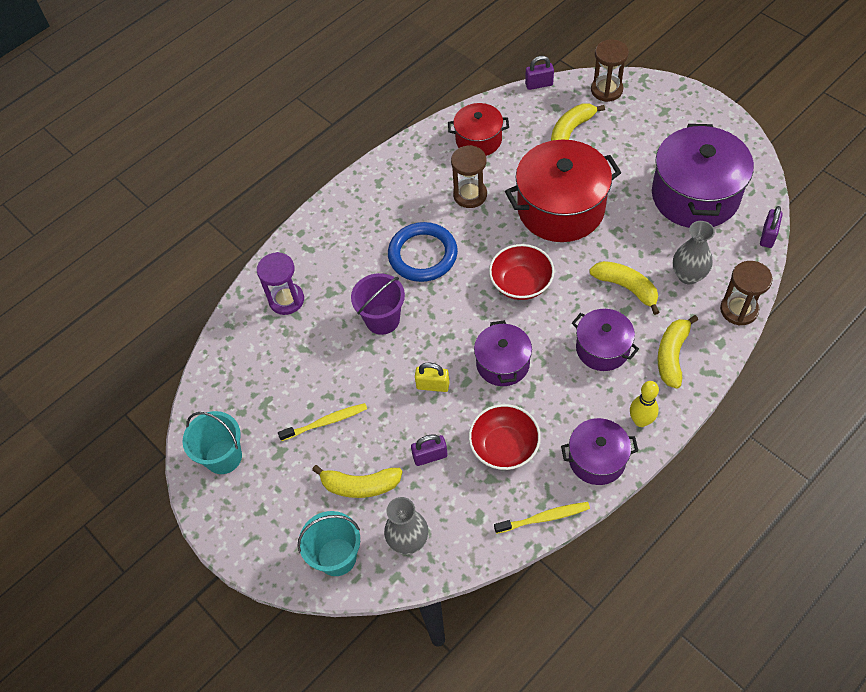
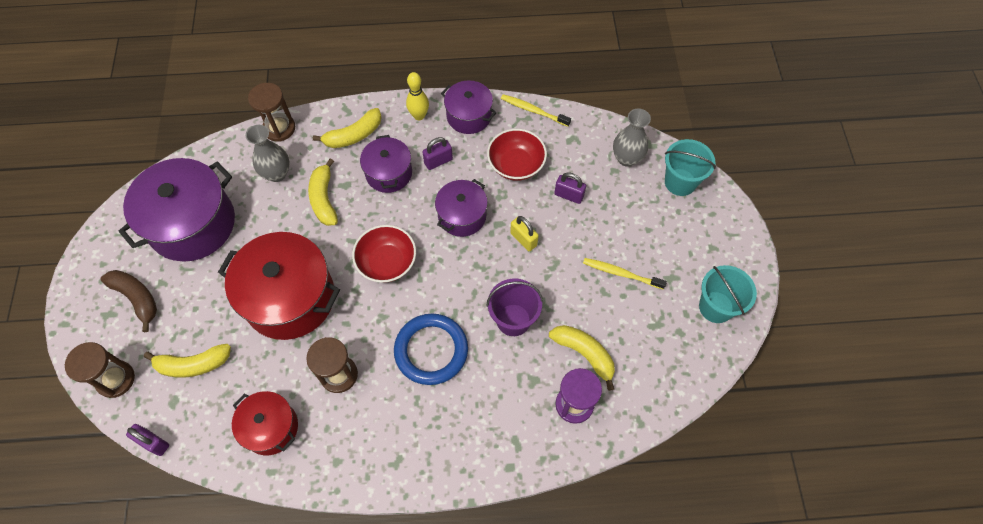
camera: 145 degrees left, 5 degrees up
yellow banana [312,465,402,498] -> yellow banana moved to [549,325,615,391]
purple padlock [760,206,783,248] -> purple padlock moved to [423,137,453,170]
none -> brown banana [100,270,157,332]

